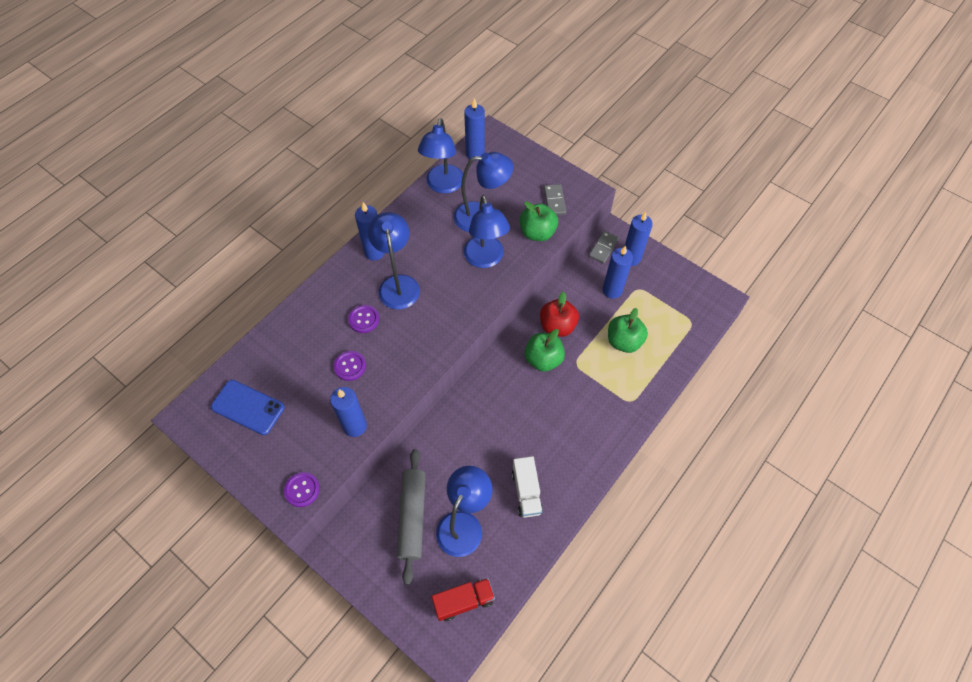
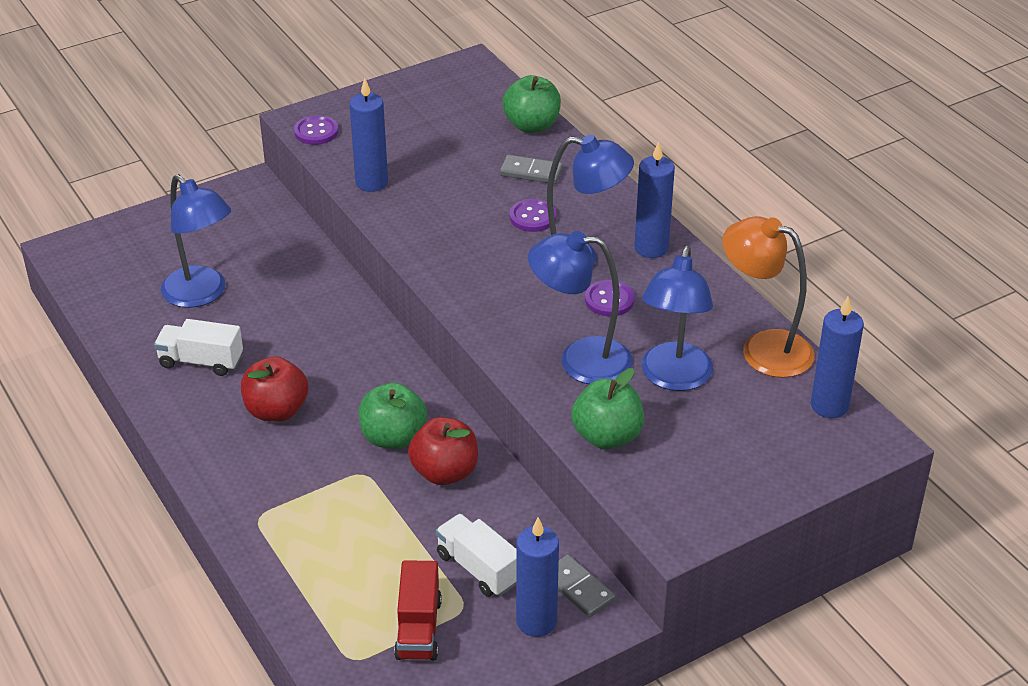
camera: 110 degrees right, 20 degrees down
blue phone [211,380,285,435] -> none
purple button [334,351,366,381] -> purple button moved to [585,280,635,316]
grey rolling pin [397,449,426,585] -> none
blue lamp [418,118,463,193] -> orange lamp [722,216,815,378]
red truck [432,578,495,621] -> red truck moved to [394,560,442,660]
grey domino [544,184,566,215] -> grey domino moved to [500,155,563,184]
blue candle [603,245,633,299] -> white truck [436,514,516,597]
green apple [608,308,648,353] -> green apple moved to [502,75,561,133]
none -> red apple [241,356,308,422]

